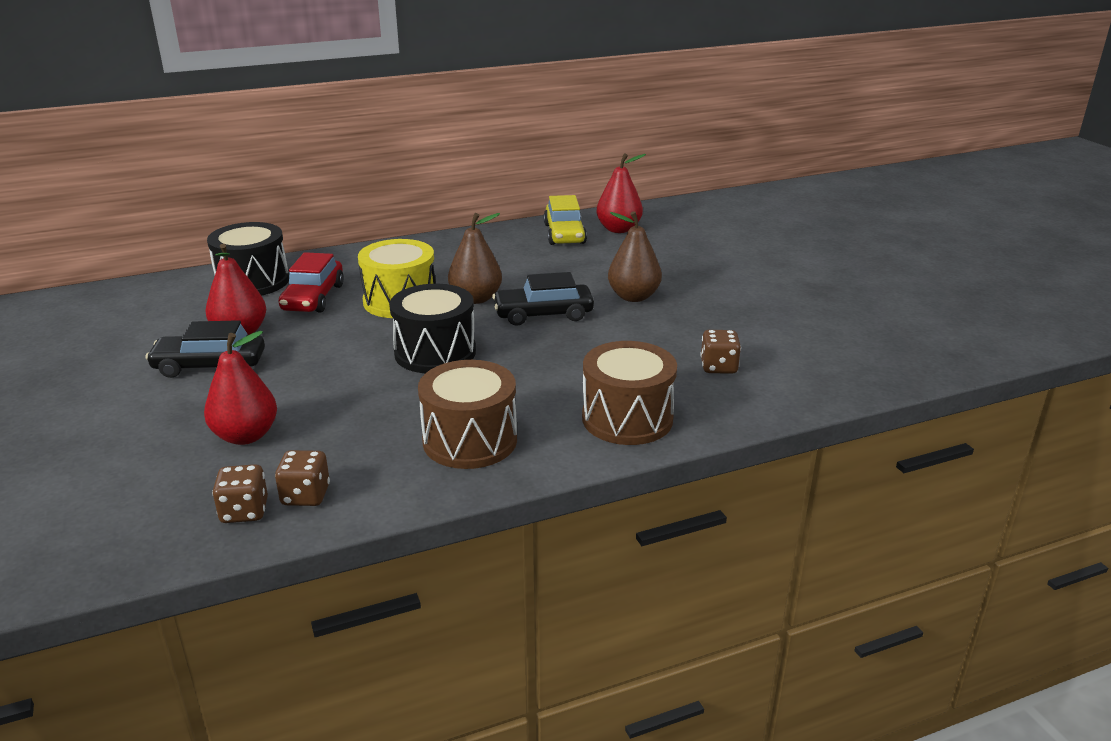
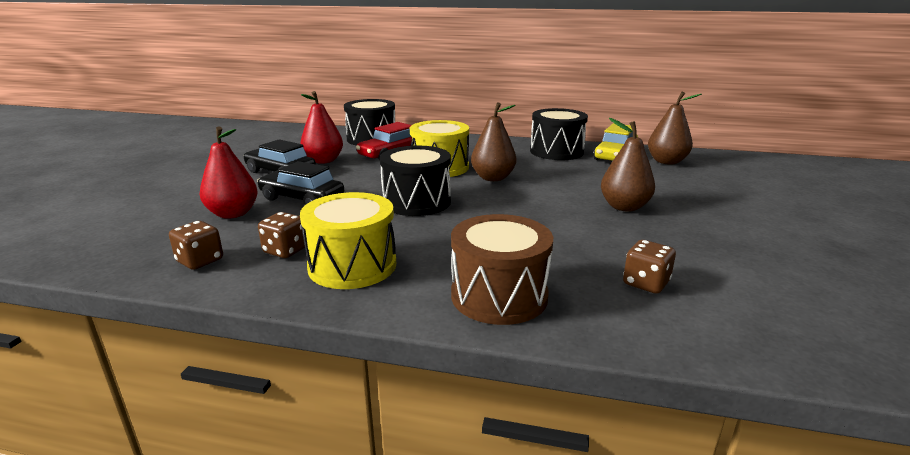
camera: 35 degrees right, 5 degrees down
brown dice [212,464,268,523] -> brown dice moved to [258,212,305,258]
brown drum [418,360,517,469] -> yellow drum [300,192,396,289]
black car [492,272,594,326] -> black car moved to [257,161,344,205]
red pear [596,153,646,233] -> brown pear [648,92,702,165]
none -> black drum [530,108,588,160]

